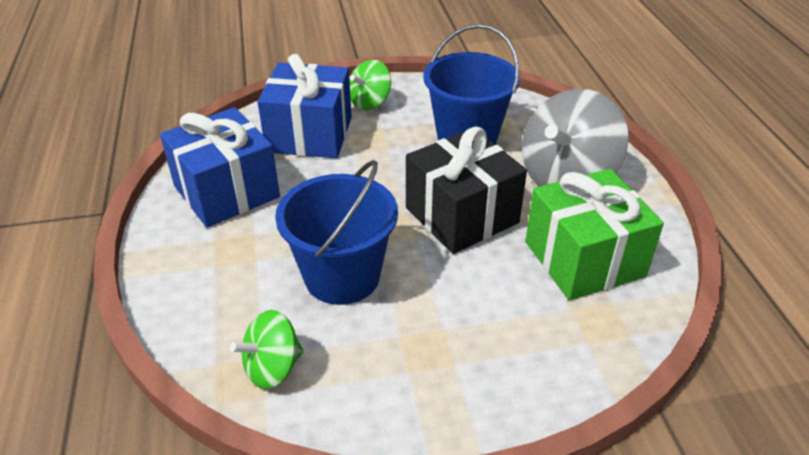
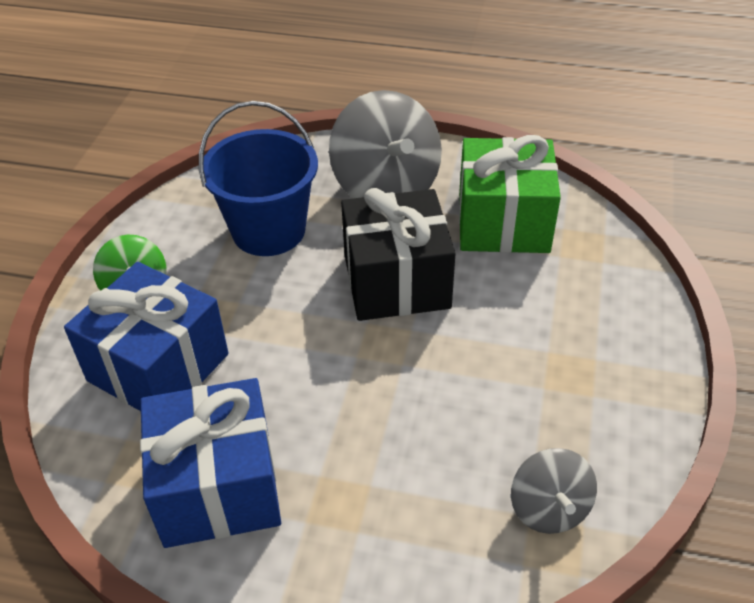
camera: 65 degrees left, 5 degrees up
green spinning top [230,310,304,389] -> grey spinning top [511,448,597,534]
blue bucket [275,160,398,305] -> none

